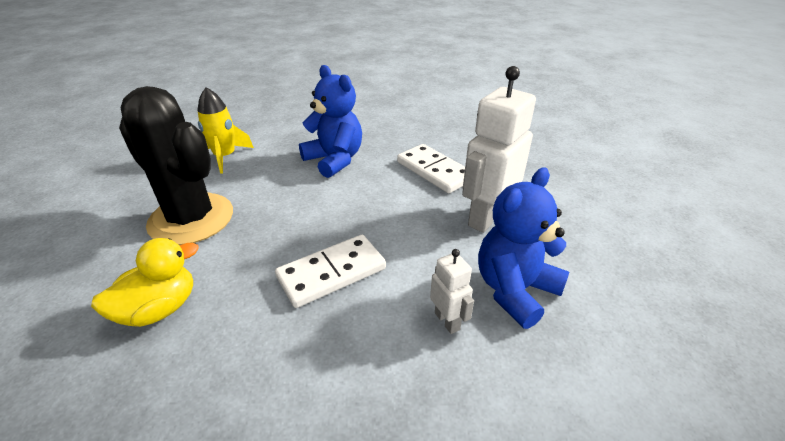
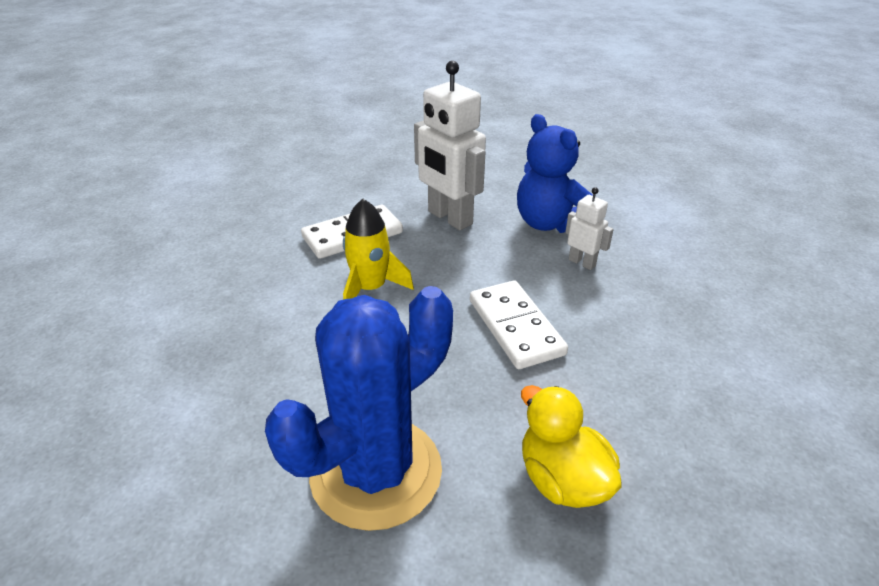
camera: 80 degrees left, 0 degrees up
black cactus [119,86,233,245] -> blue cactus [265,286,453,531]
yellow rocket [197,87,254,174] -> yellow rocket moved to [343,199,414,300]
blue teddy bear [299,65,362,178] -> none
white robot [430,249,474,334] -> white robot turned 60 degrees clockwise [565,187,614,270]

